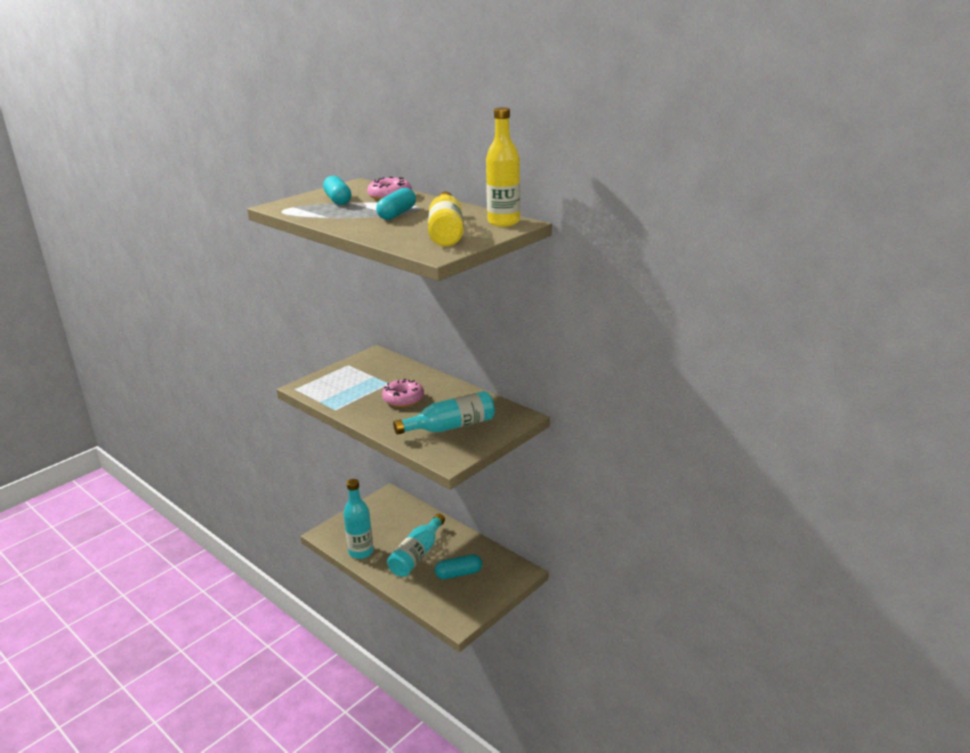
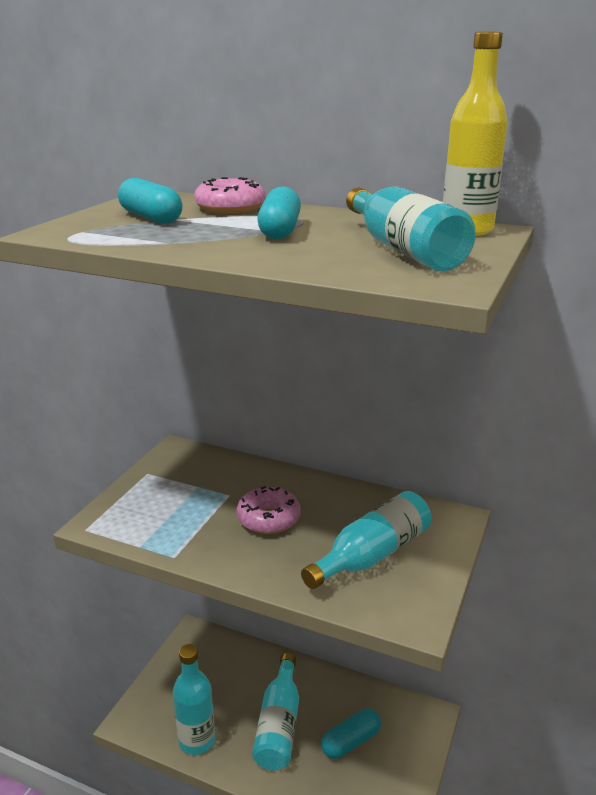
camera: 20 degrees left, 0 degrees up
yellow bottle [428,192,463,246] -> turquoise bottle [346,186,476,271]

